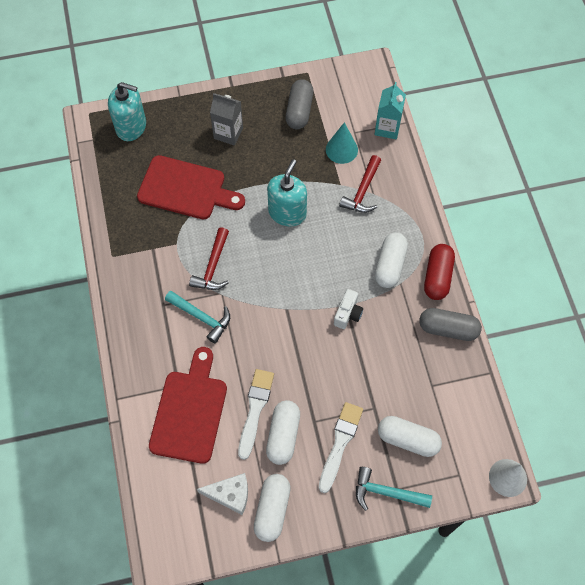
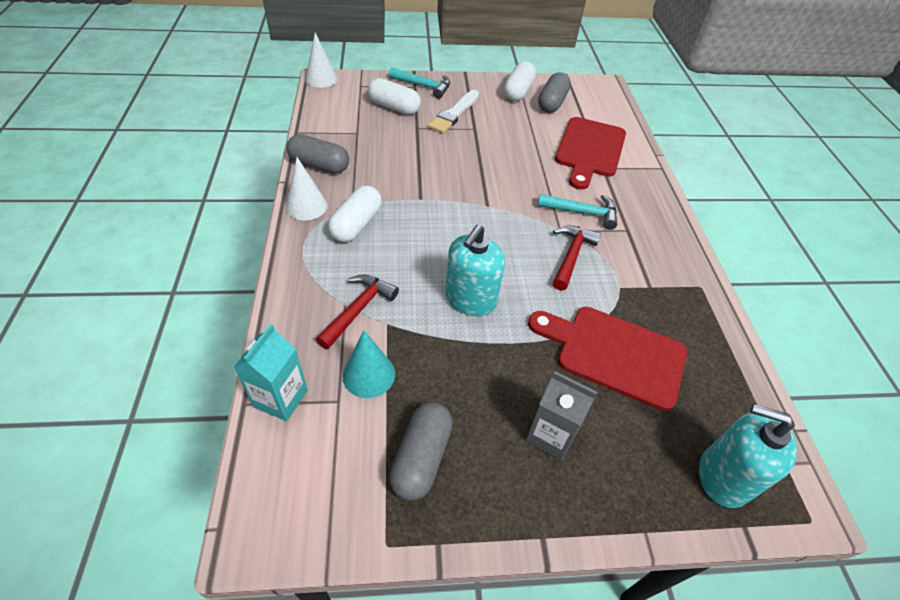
camera: 175 degrees left, 15 degrees down
turquoise hammer [165,291,230,344] -> turquoise hammer turned 150 degrees clockwise [538,194,617,230]
white cheese [197,473,248,515] -> grey capsule [538,72,571,113]
white brush [238,369,274,460] -> none
white capsule [266,400,300,465] -> none
white camera [334,289,363,329] -> none
red capsule [424,244,455,300] -> white cone [286,157,328,221]

